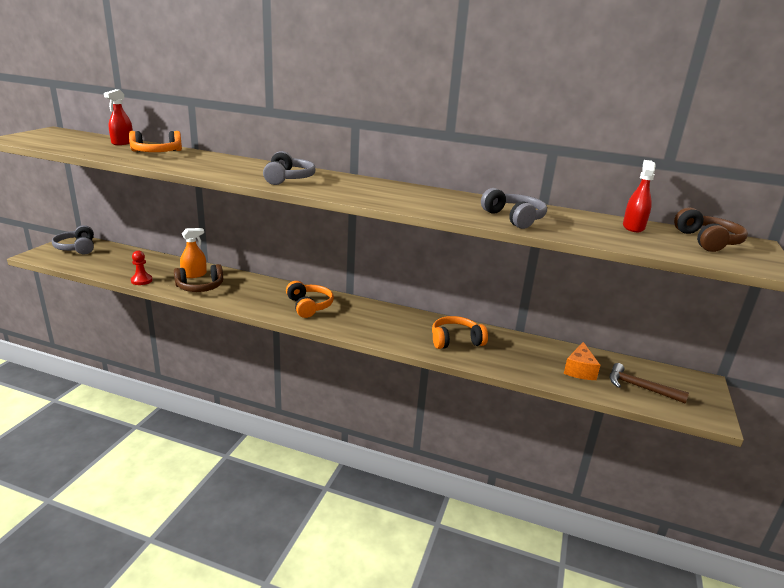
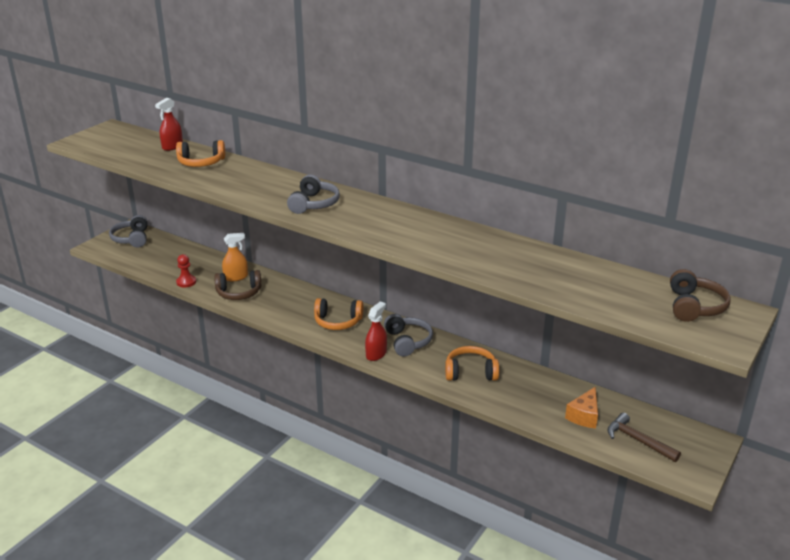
camera: 15 degrees right, 5 degrees up
orange headphones [286,281,334,318] -> orange headphones turned 105 degrees clockwise [314,298,363,330]
grey headphones [481,188,547,229] -> grey headphones moved to [384,314,433,356]
red spray bottle [623,160,656,232] -> red spray bottle moved to [365,302,387,361]

